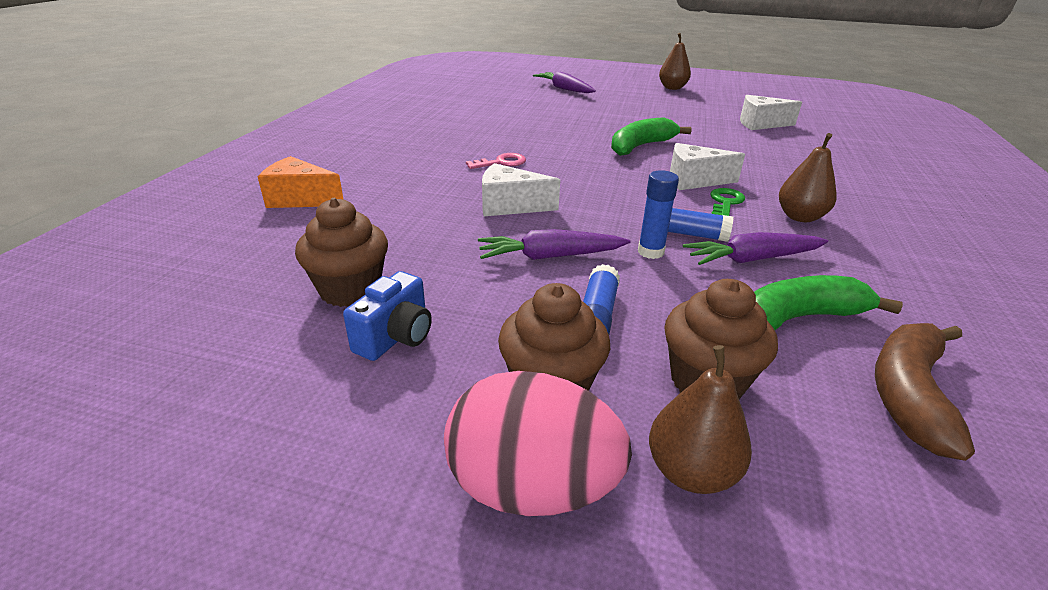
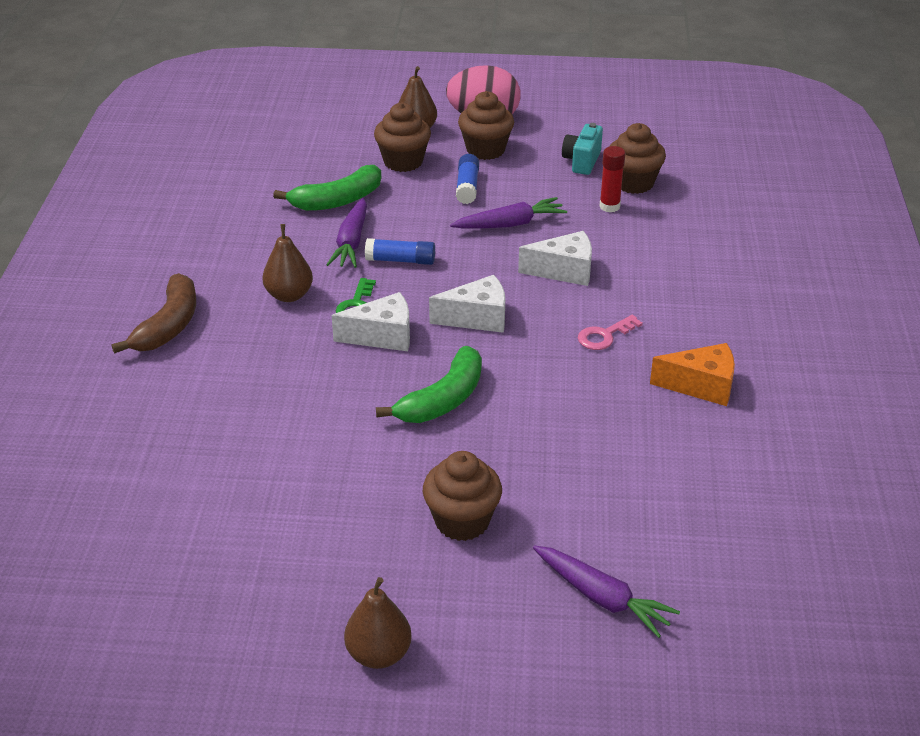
camera: 170 degrees right, 5 degrees up
orange cheese [258,156,344,208] -> orange cheese moved to [650,343,735,406]
blue camera [343,271,432,361] -> turquoise camera [562,123,603,175]
blue glue stick [638,170,679,259] -> none
purple carrot [683,232,828,265] -> purple carrot turned 120 degrees clockwise [326,198,367,268]
white cheese [740,95,802,130] -> white cheese moved to [429,275,505,333]
brown banana [875,323,975,461] -> brown banana moved to [112,273,196,353]
none -> brown cupcake [423,451,502,541]
none -> red glue stick [599,146,625,212]

